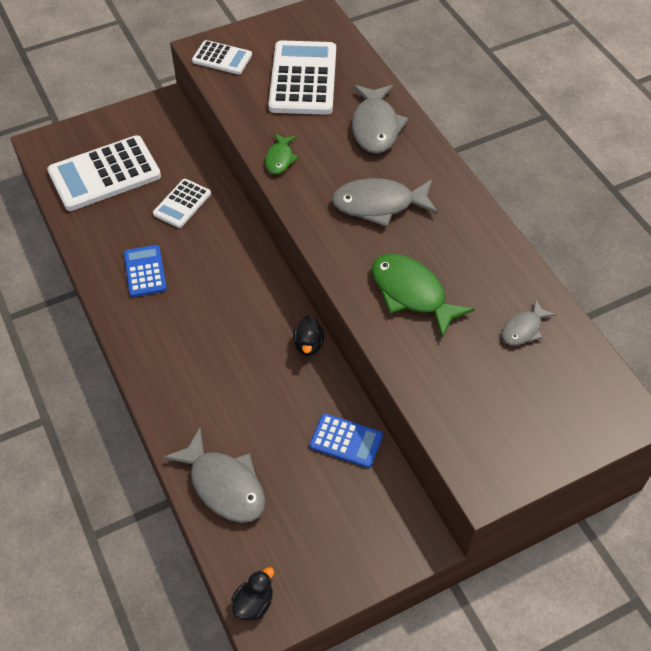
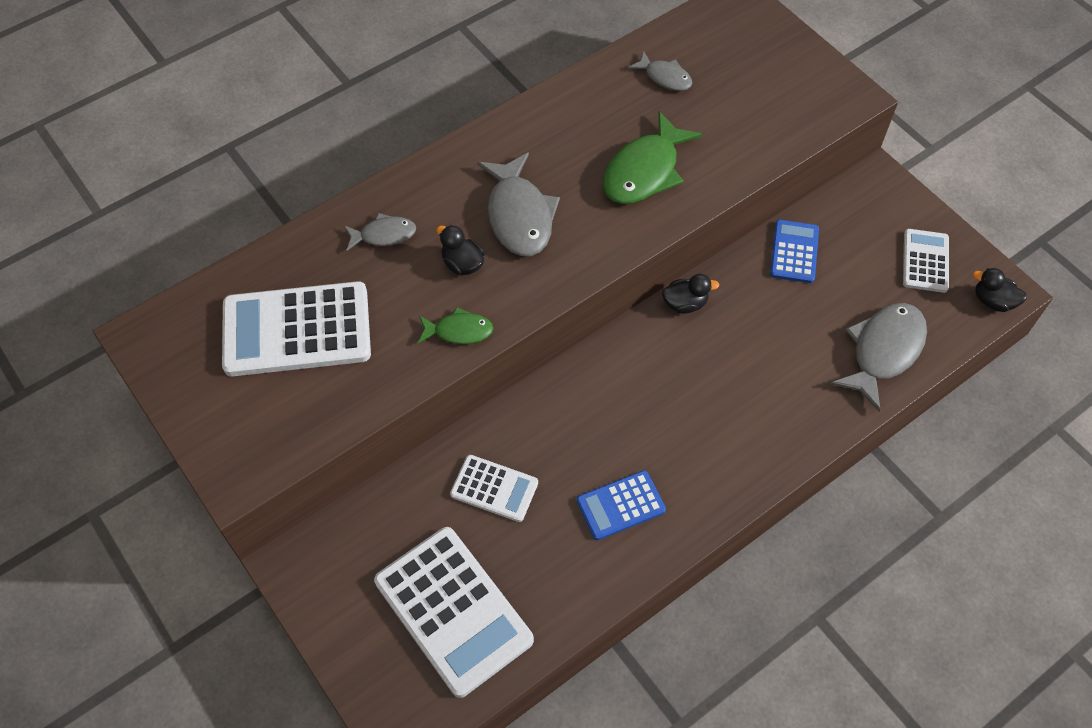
camera: 100 degrees left, 5 degrees up
white calculator [192,40,252,74] -> white calculator moved to [903,229,949,293]
grey fish [352,85,409,154] -> grey fish [344,213,416,251], size x0.55
none -> black duck [436,225,485,275]

